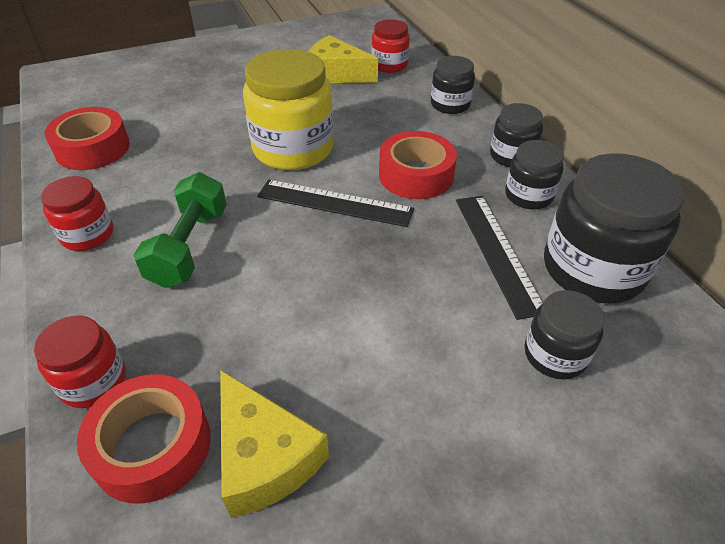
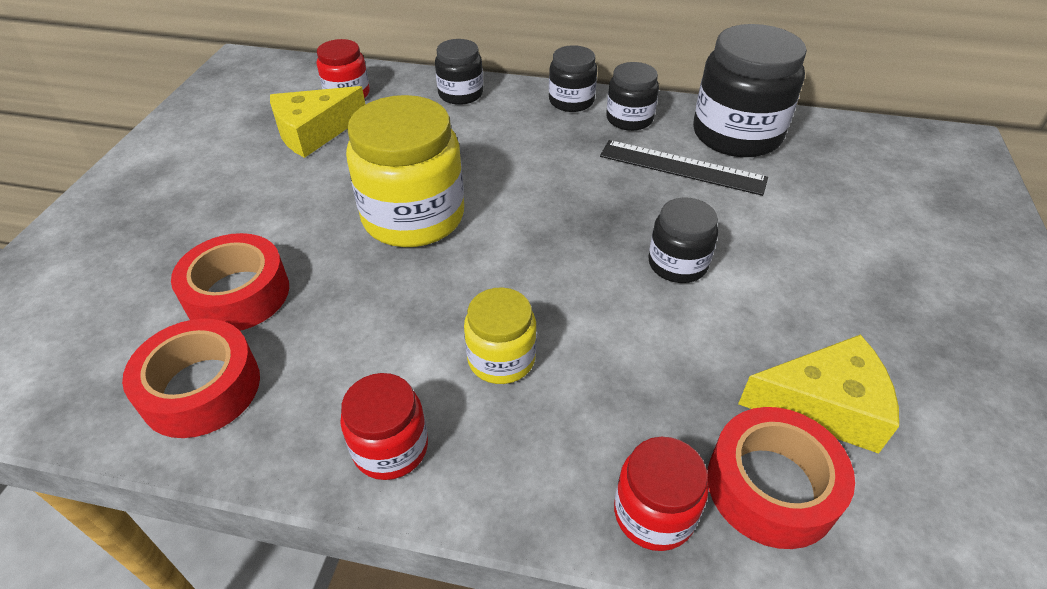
camera: 55 degrees left, 0 degrees up
green dumbbell [134,172,227,288] -> yellow jar [464,287,537,384]
black ruler [257,180,414,227] -> none
red tape [379,131,457,199] -> red tape moved to [171,233,289,331]
black jar [525,290,605,380] -> black jar moved to [648,197,718,283]

